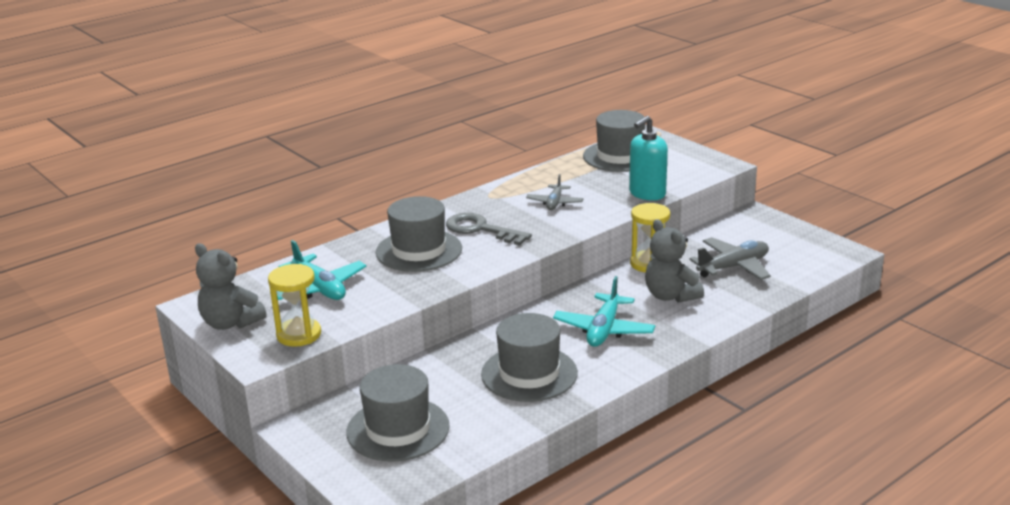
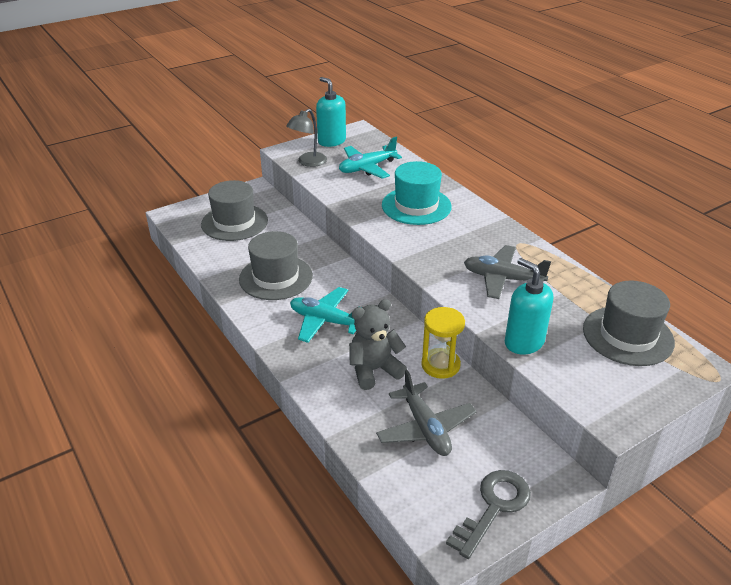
camera: 95 degrees right, 10 degrees up
grey teddy bear [195,243,267,330] -> turquoise soap dispenser [316,77,346,147]
yellow hourglass [268,264,321,347] -> grey lamp [286,109,327,167]
grey hat [376,196,462,272] -> turquoise hat [382,161,452,225]
grey key [446,213,532,245] -> grey key moved to [446,470,531,559]
grey plane [526,174,583,210] -> grey plane [464,245,551,299], size x1.58

